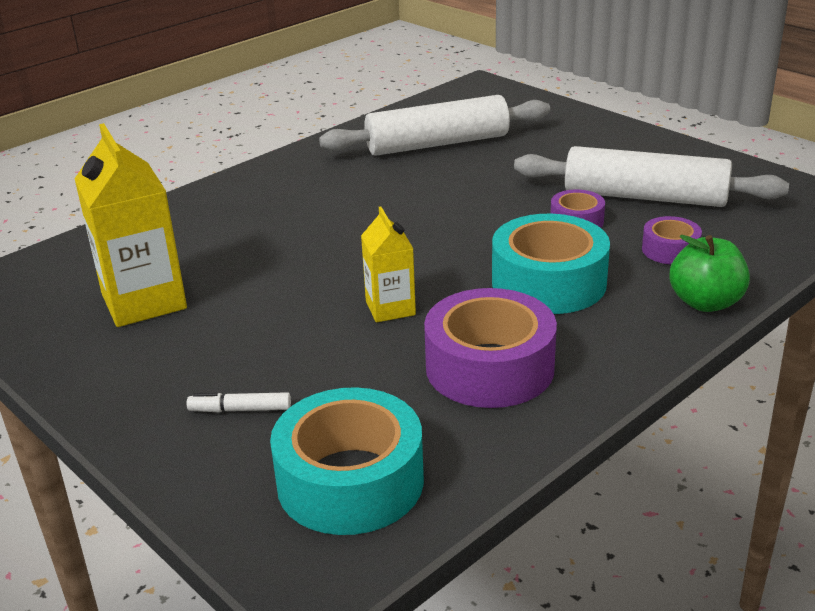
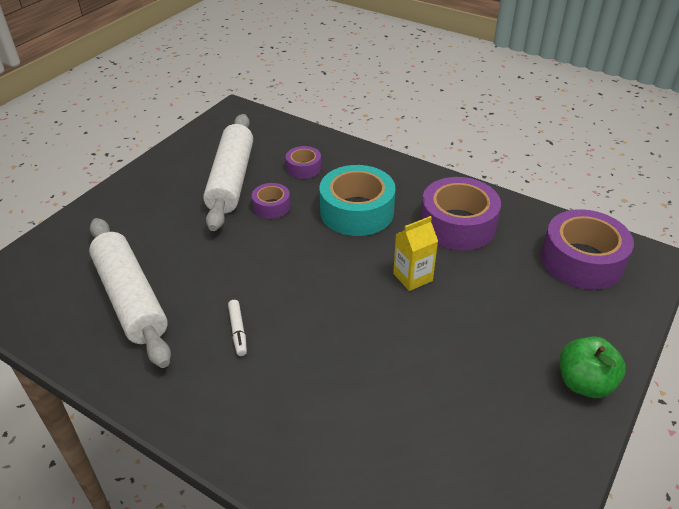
camera: 105 degrees left, 10 degrees up
yellow carton [75,123,187,327] -> none
white marker [187,392,291,413] -> white marker moved to [228,300,247,356]
turquoise tape [270,387,424,535] -> purple tape [541,209,634,290]
green apple [669,235,750,312] -> green apple moved to [560,336,626,398]

